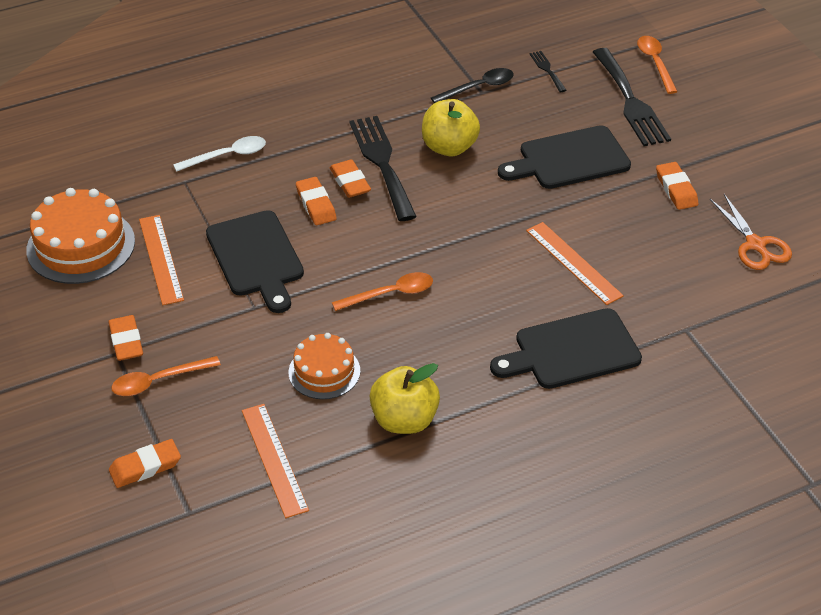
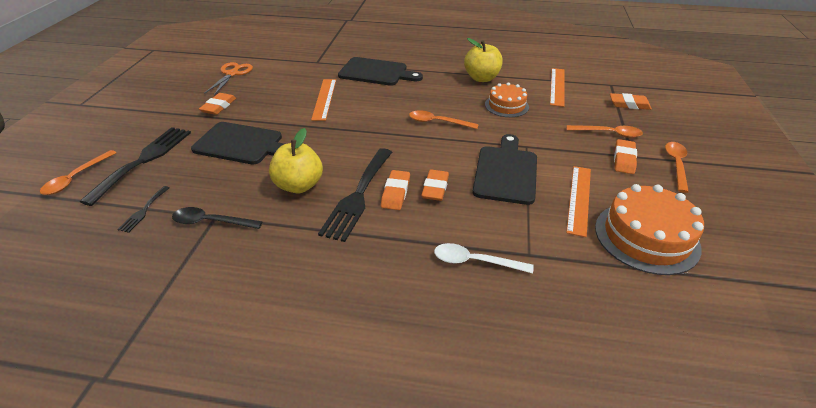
camera: 145 degrees left, 5 degrees down
none -> orange spoon [665,142,689,193]

